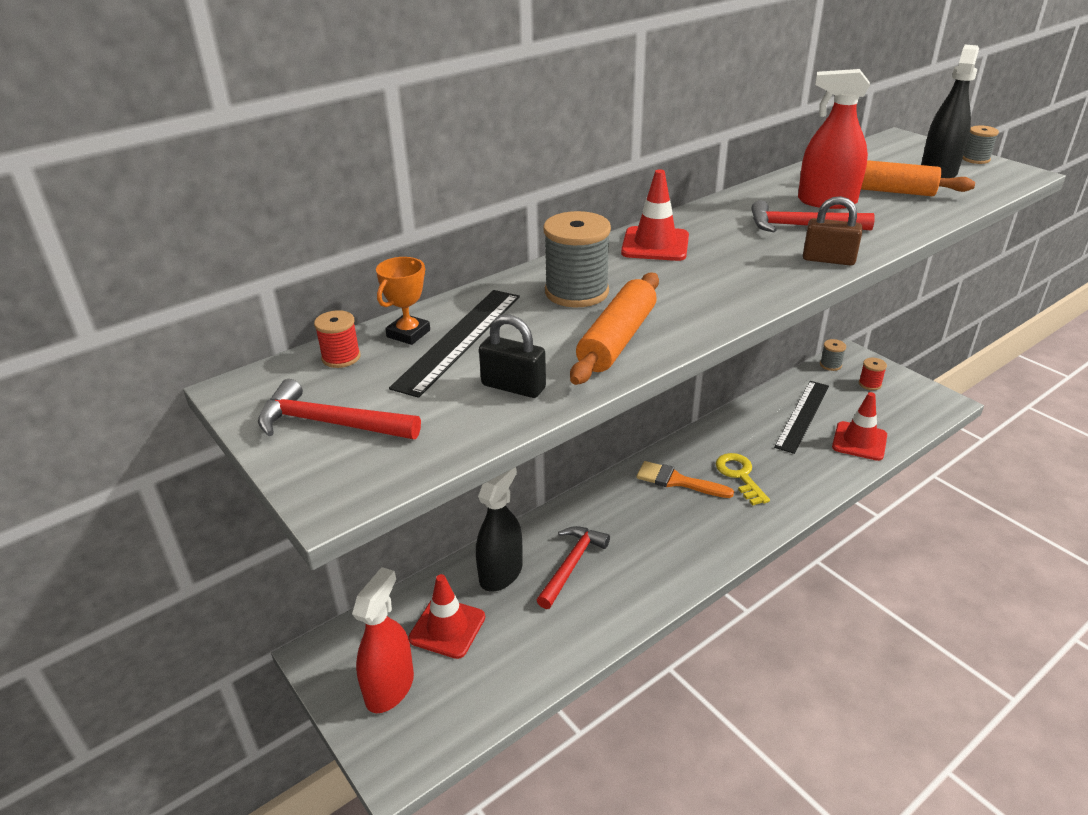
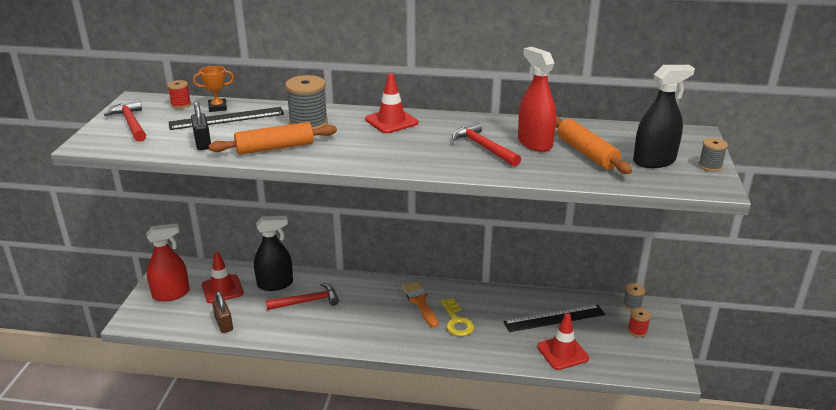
camera: 45 degrees right, 5 degrees down
yellow key [716,453,770,505] -> yellow key turned 135 degrees clockwise [441,298,474,336]
brown padlock [803,196,862,266] -> brown padlock moved to [212,292,233,333]

